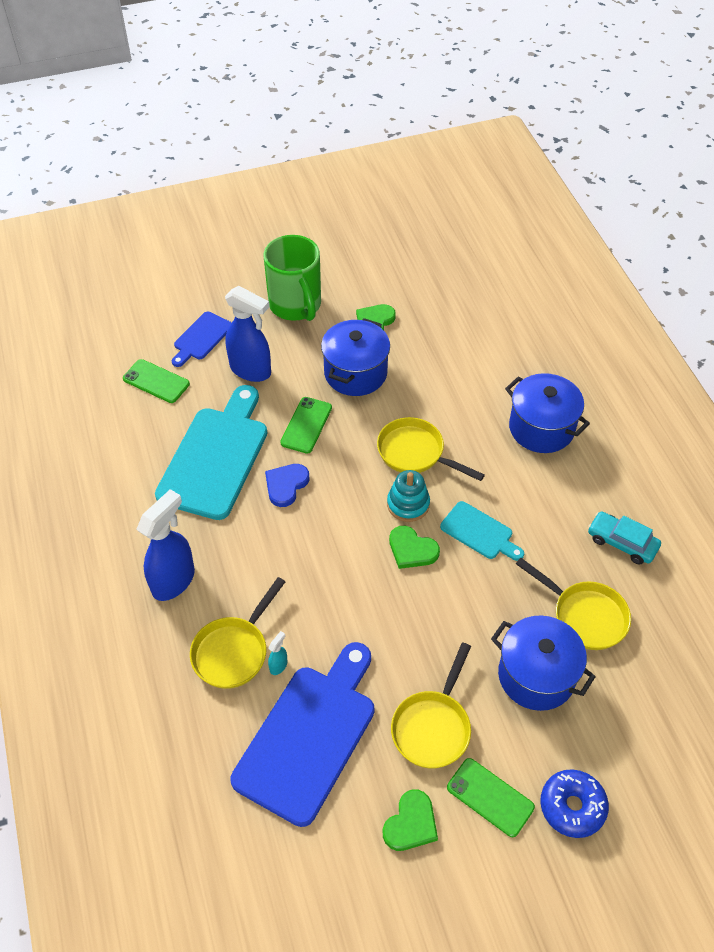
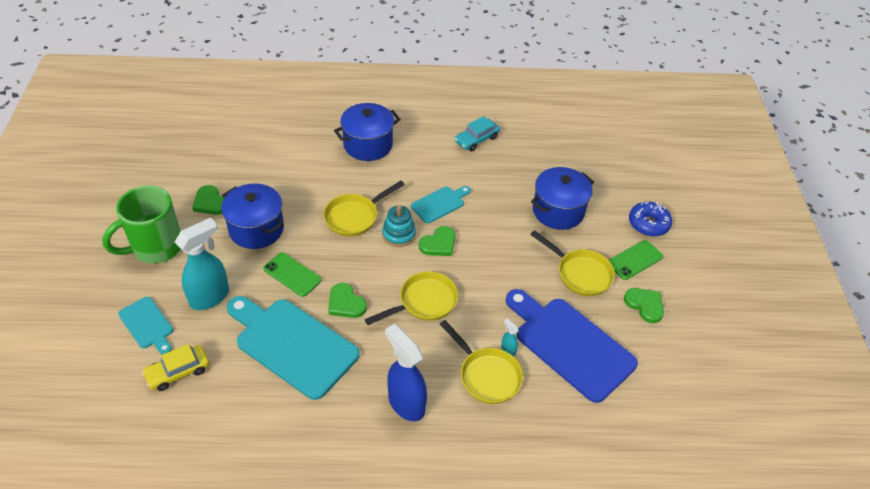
camera: 75 degrees left, 5 degrees down
green phone [123,359,190,403] -> yellow car [142,344,210,391]
blue cutting board [172,312,232,367] -> turquoise cutting board [118,297,173,355]
blue spray bottle [225,286,271,382] -> turquoise spray bottle [175,218,229,310]
green mug [264,235,321,321] -> green mug turned 150 degrees clockwise [102,185,181,264]
blue heart [265,464,310,507] -> green heart [329,283,367,318]
yellow pan [516,558,631,650] -> yellow pan moved to [365,271,458,325]

